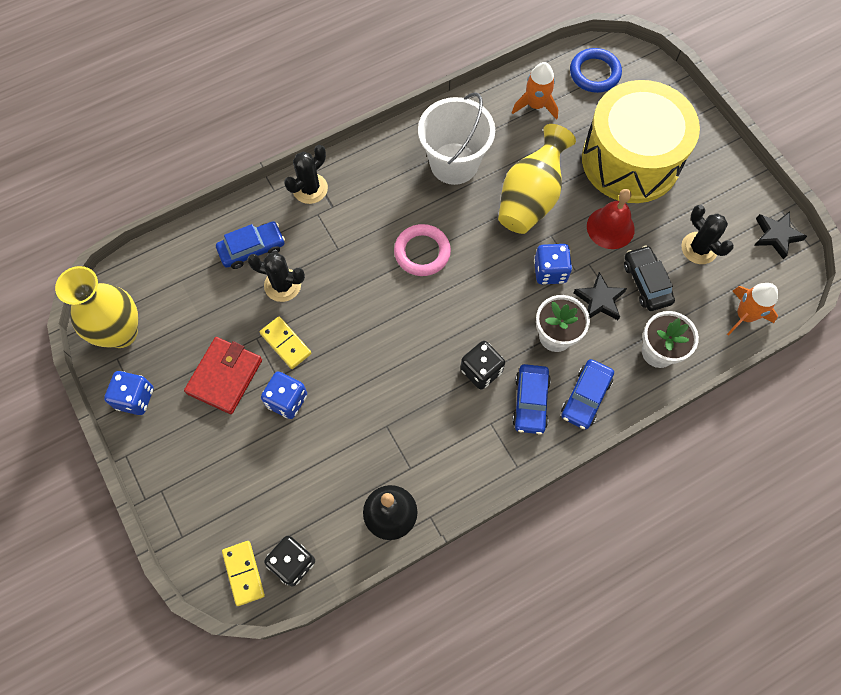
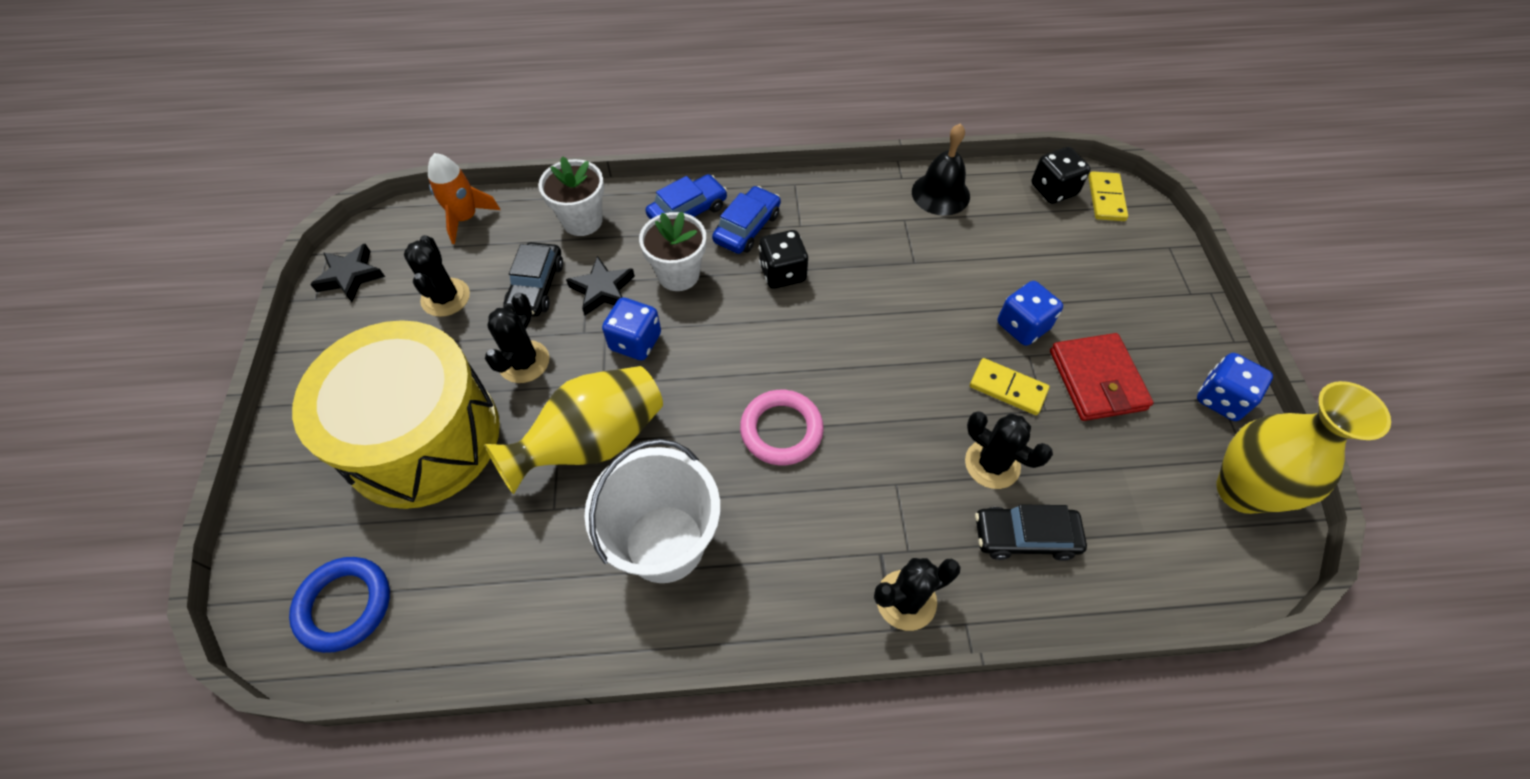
camera: 155 degrees left, 10 degrees down
red wallet [184,337,262,414] -> red wallet turned 60 degrees counterclockwise [1050,333,1154,421]
blue car [216,221,285,269] -> black car [975,504,1087,561]
yellow domino [260,317,311,369] -> yellow domino turned 45 degrees counterclockwise [970,358,1050,415]
orange rocket [512,62,558,120] -> none
red bell [587,189,635,249] -> black cactus [485,292,549,383]

